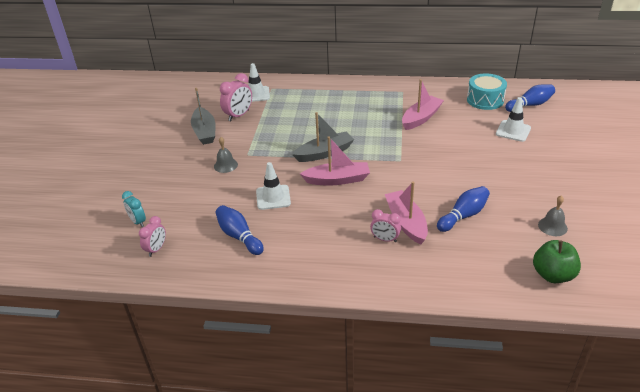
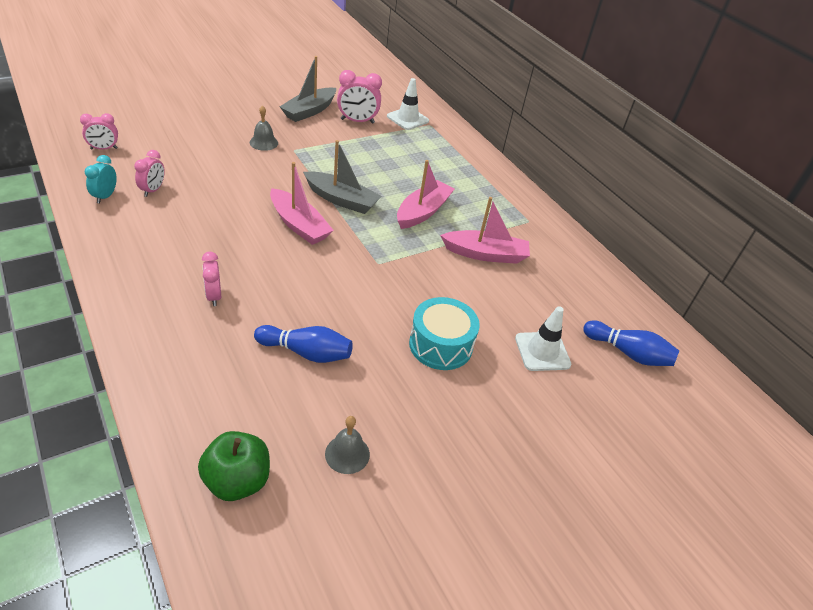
camera: 45 degrees right, 5 degrees up
turquoise clock [122,191,146,227] -> turquoise clock moved to [85,155,117,204]
blue bowling pin [215,205,264,255] -> pink clock [134,150,165,197]
white traffic cone [256,162,291,210] -> none
pink boat [385,181,428,245] -> pink boat moved to [397,160,455,229]
turquoise drum [467,73,507,110] -> turquoise drum moved to [409,297,480,370]

